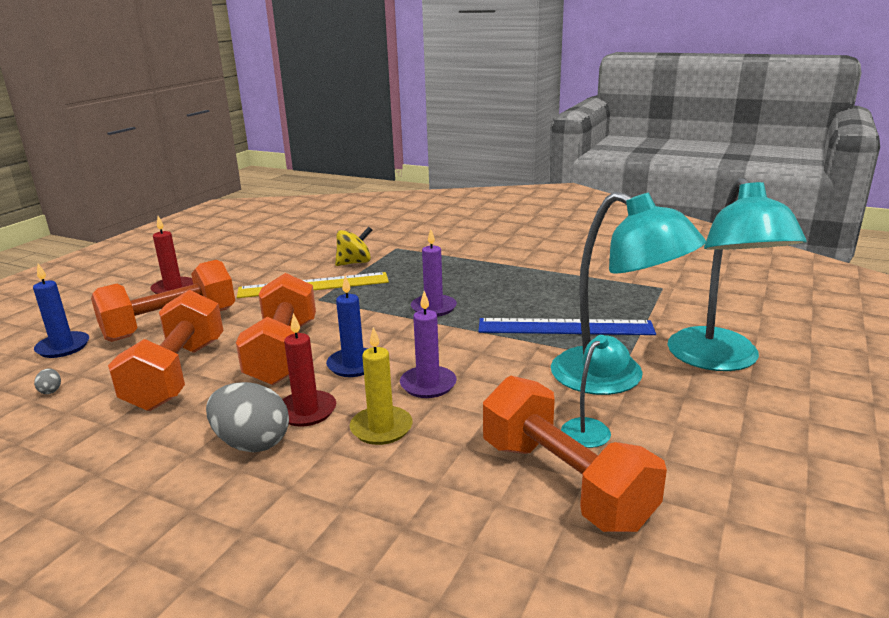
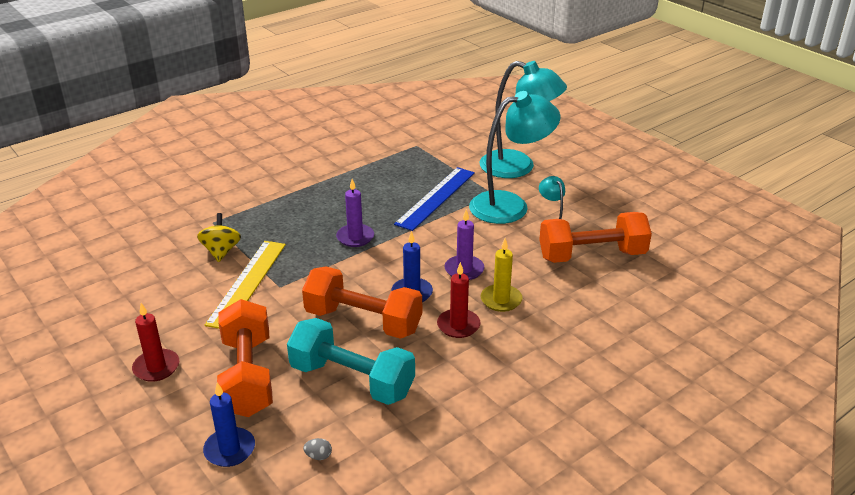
camera: 65 degrees left, 10 degrees up
orange dumbbell [108,290,223,411] -> turquoise dumbbell [287,318,415,405]
grey egg [206,382,289,452] -> none

